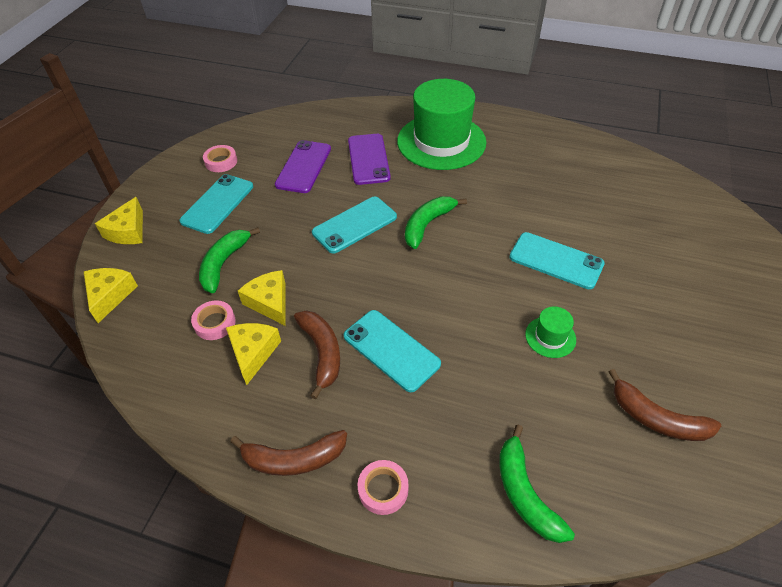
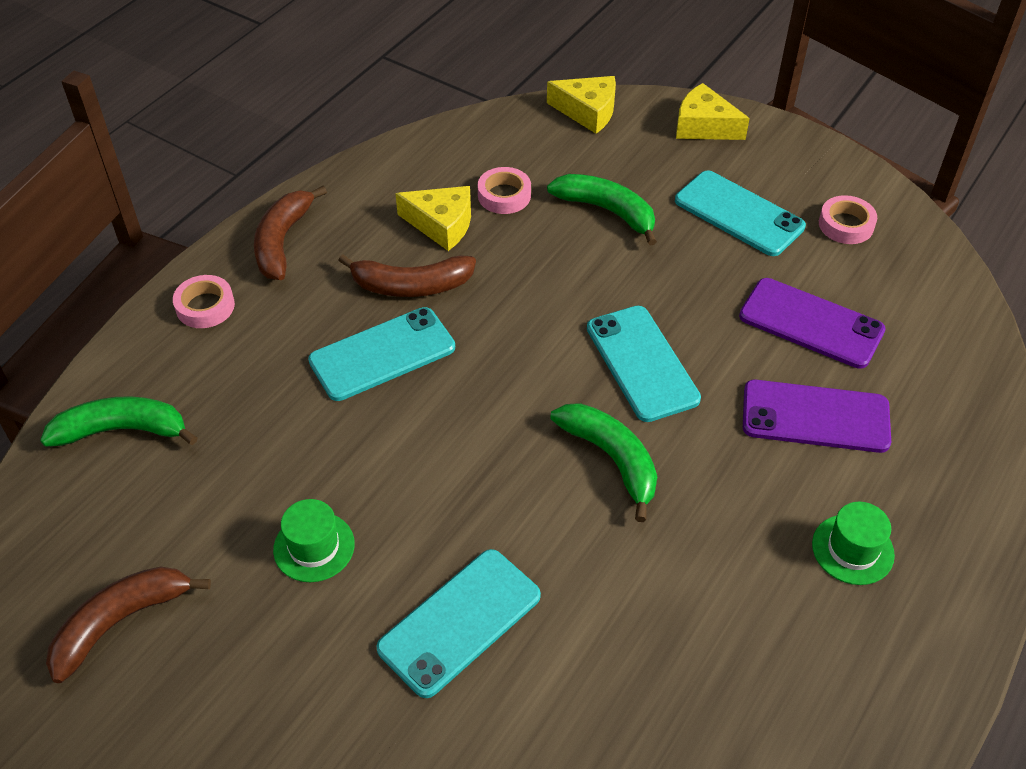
camera: 105 degrees right, 0 degrees up
yellow cheese [238,270,286,326] -> none
green hat [397,79,486,170] -> green hat [812,502,895,585], size x0.42

